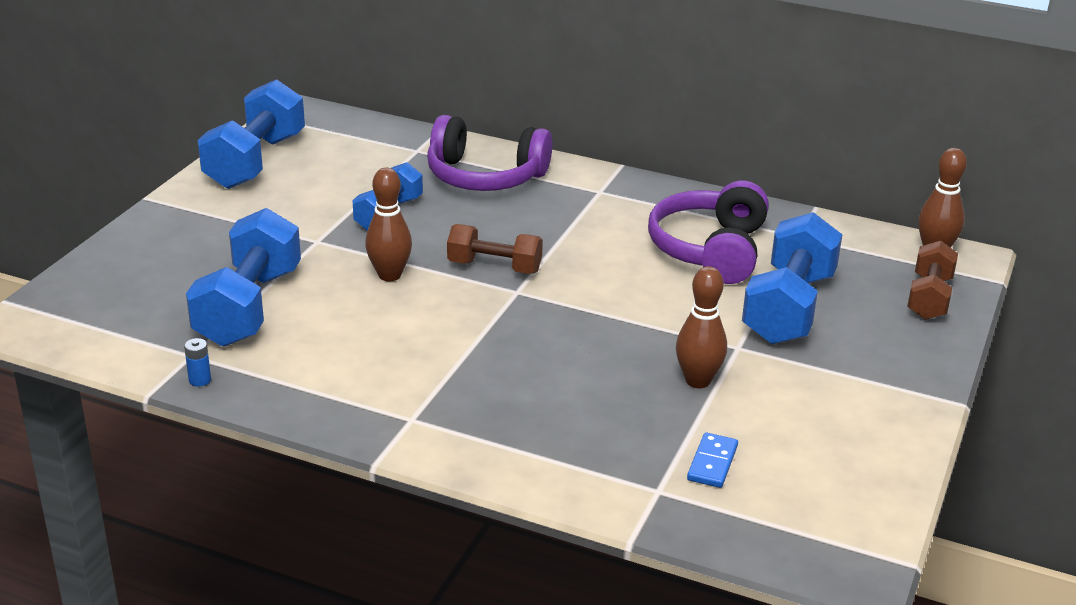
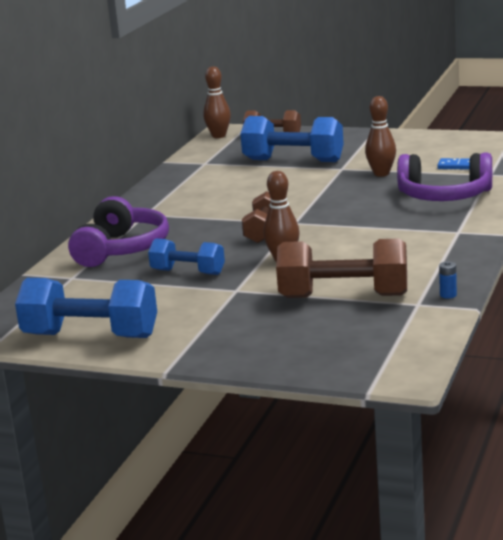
camera: 90 degrees left, 10 degrees down
blue dumbbell [186,208,301,347] -> brown dumbbell [276,238,407,298]
purple headphones [648,180,769,284] -> purple headphones moved to [397,153,492,201]

